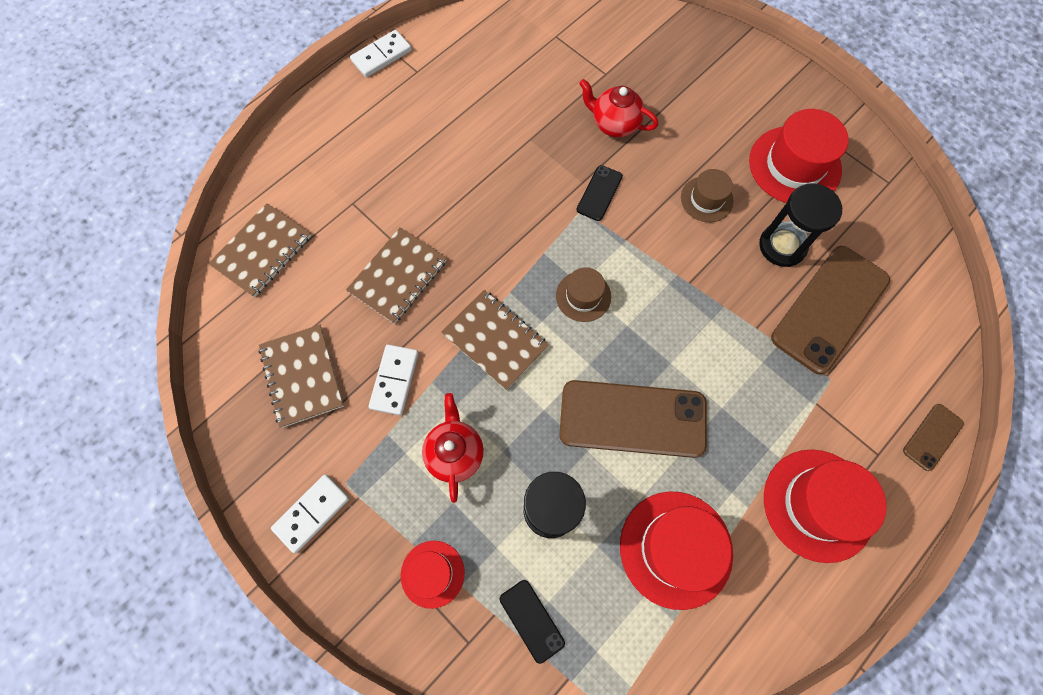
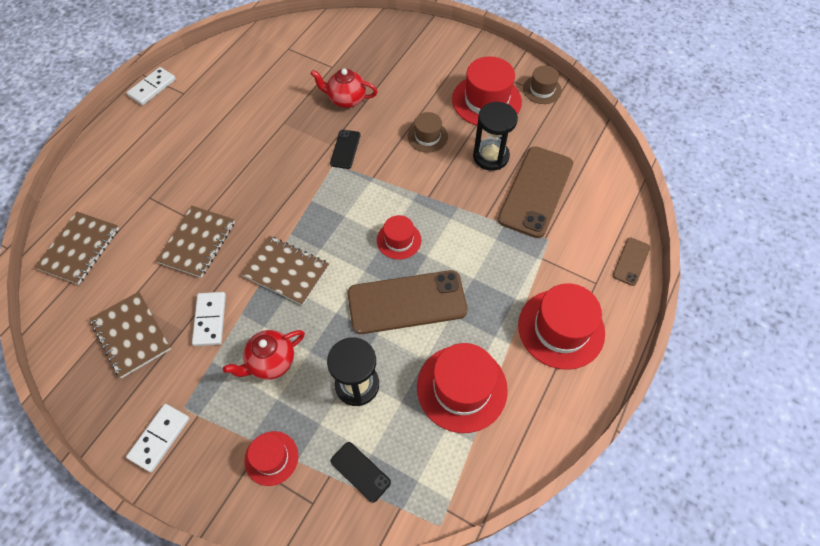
camera: 15 degrees left, 10 degrees down
red teapot [422,393,484,503] -> red teapot turned 105 degrees counterclockwise [223,330,305,380]
brown hat [556,267,611,322] -> brown hat moved to [523,65,562,104]
none -> red hat [377,215,421,260]

